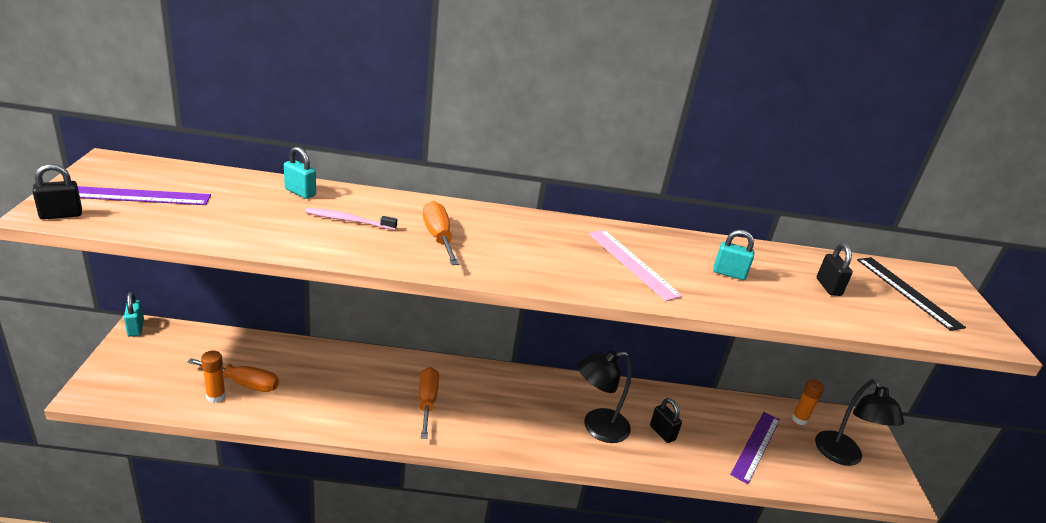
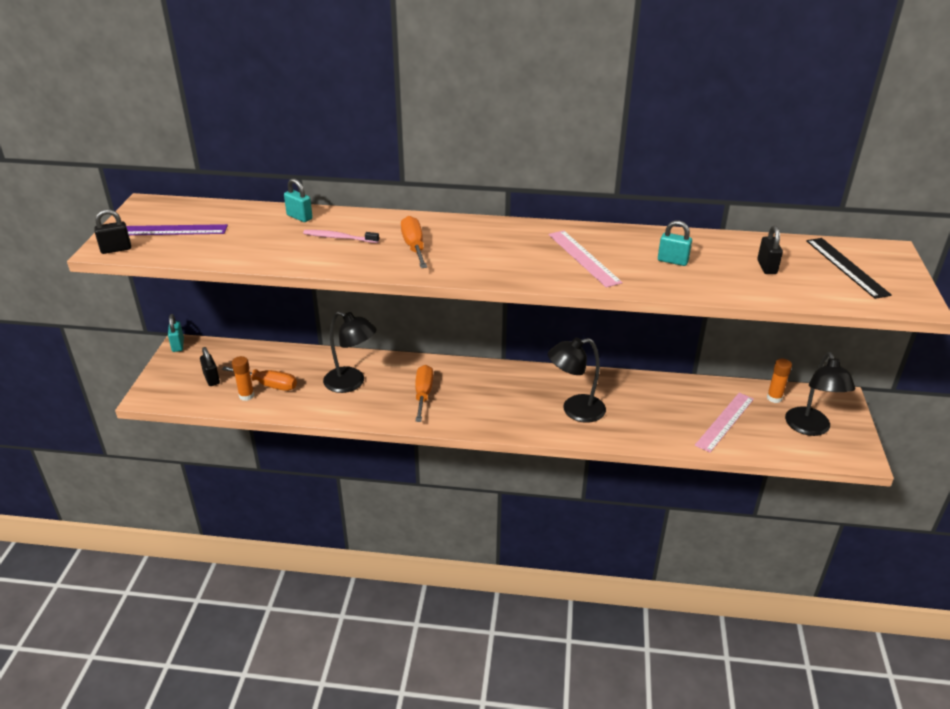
camera: 10 degrees right, 5 degrees up
black padlock [650,398,682,443] -> black padlock moved to [200,347,220,386]
purple ruler [730,412,780,484] -> pink ruler [695,393,754,453]
none -> black lamp [323,311,377,393]

